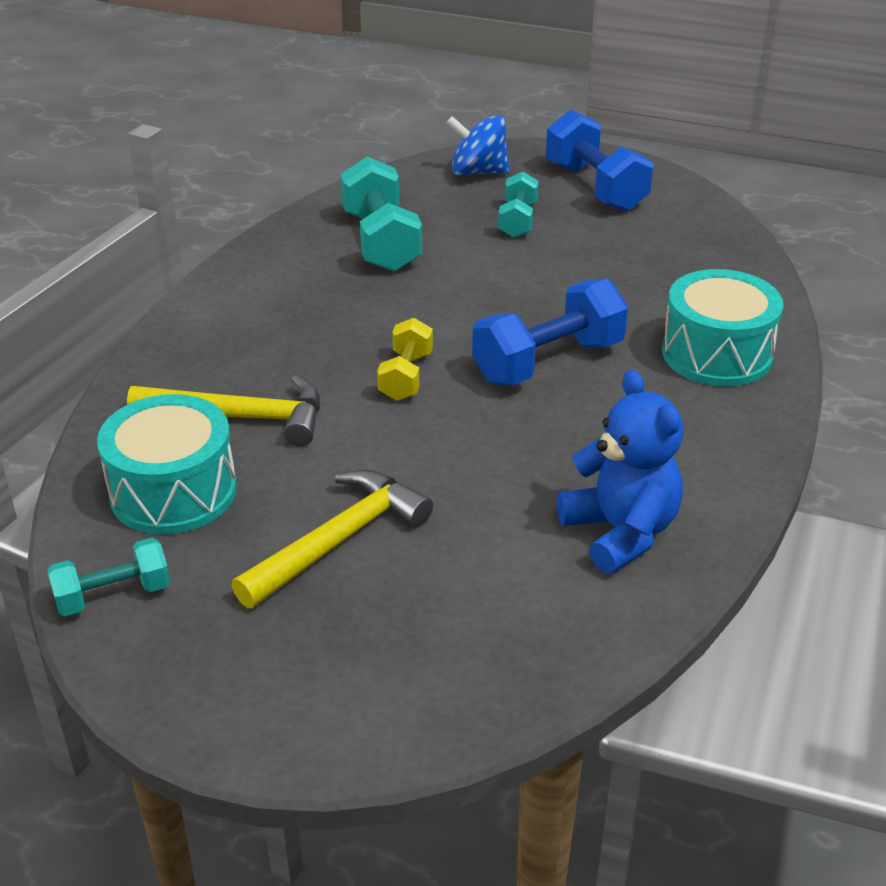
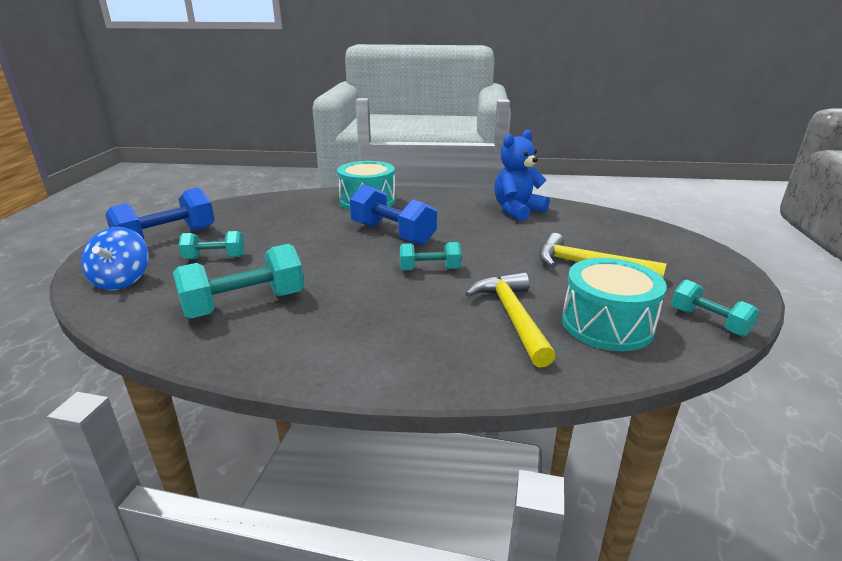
camera: 105 degrees left, 10 degrees down
yellow dumbbell [377,318,433,401] -> turquoise dumbbell [399,242,461,271]

